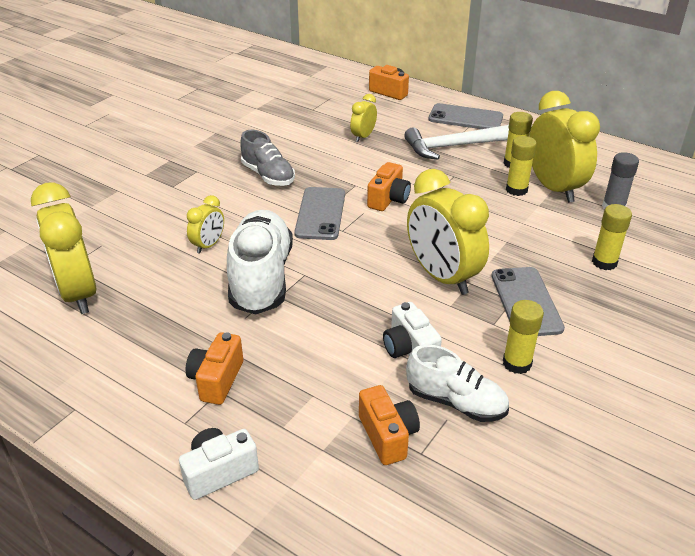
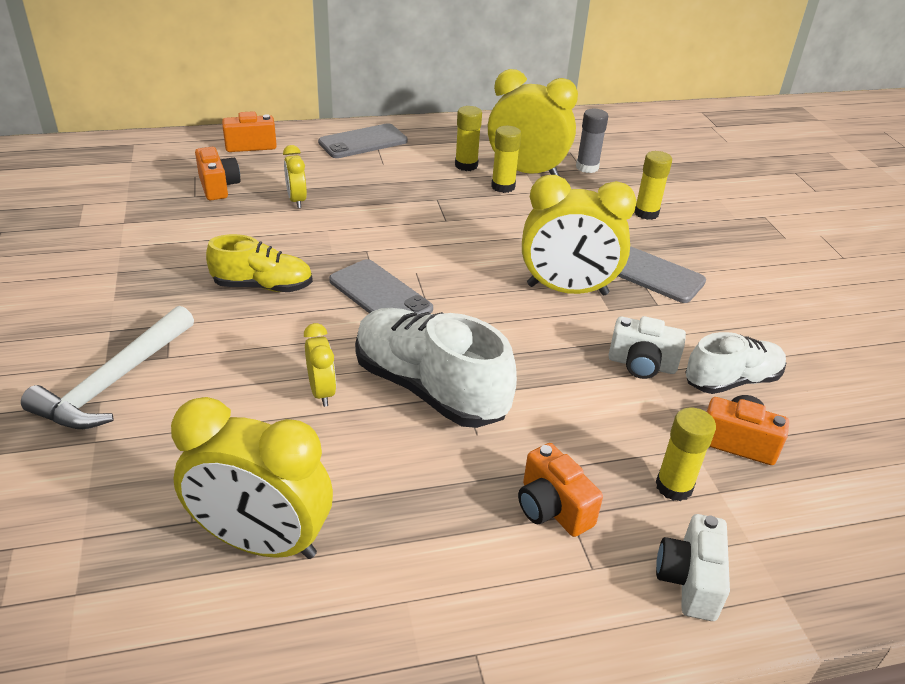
camera: 50 degrees left, 0 degrees up
grey shoe [240,130,295,186] -> yellow shoe [206,234,313,292]
orange camera [367,162,411,211] -> orange camera moved to [195,147,240,200]
white hammer [404,125,509,159] -> white hammer moved to [21,306,194,429]
yellow glue stick [503,300,544,374] -> yellow glue stick moved to [656,407,716,501]

